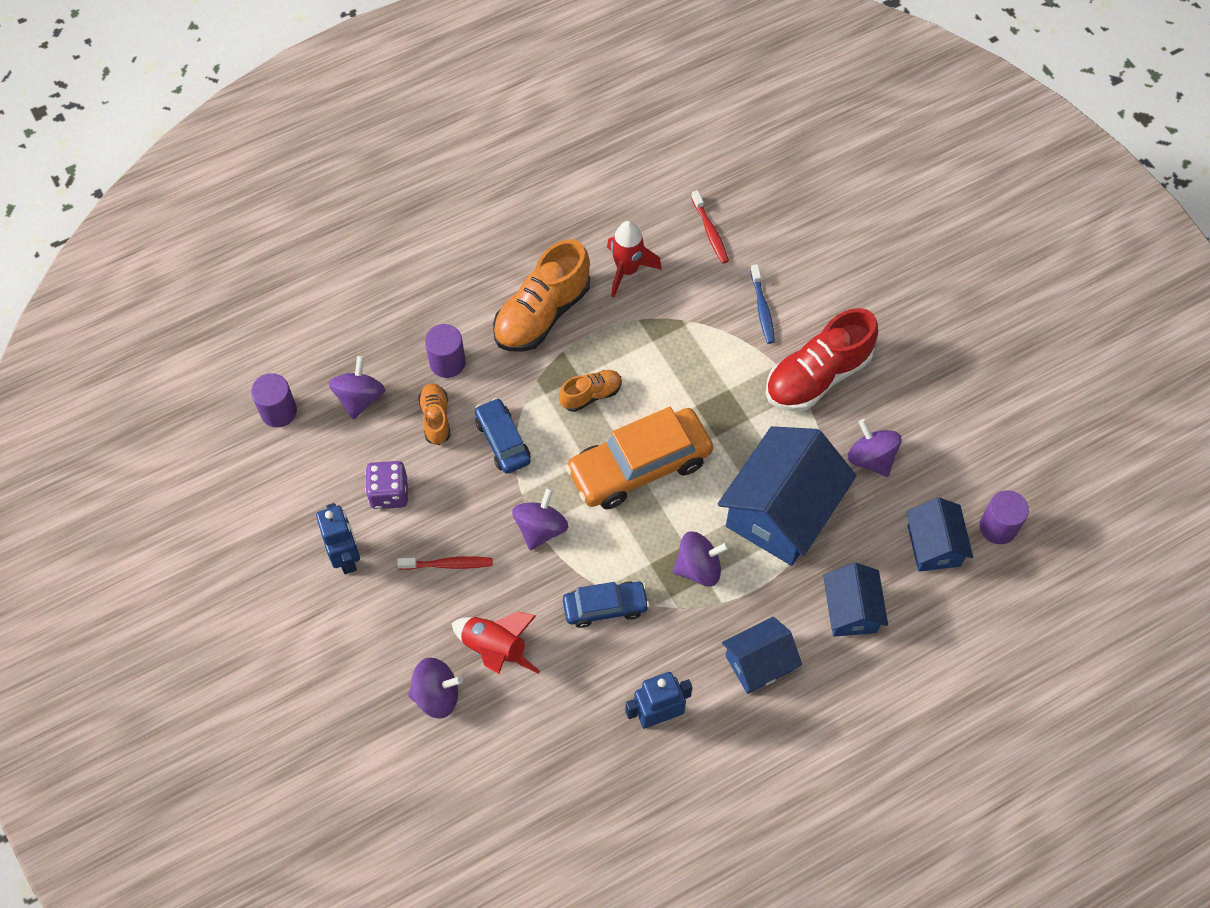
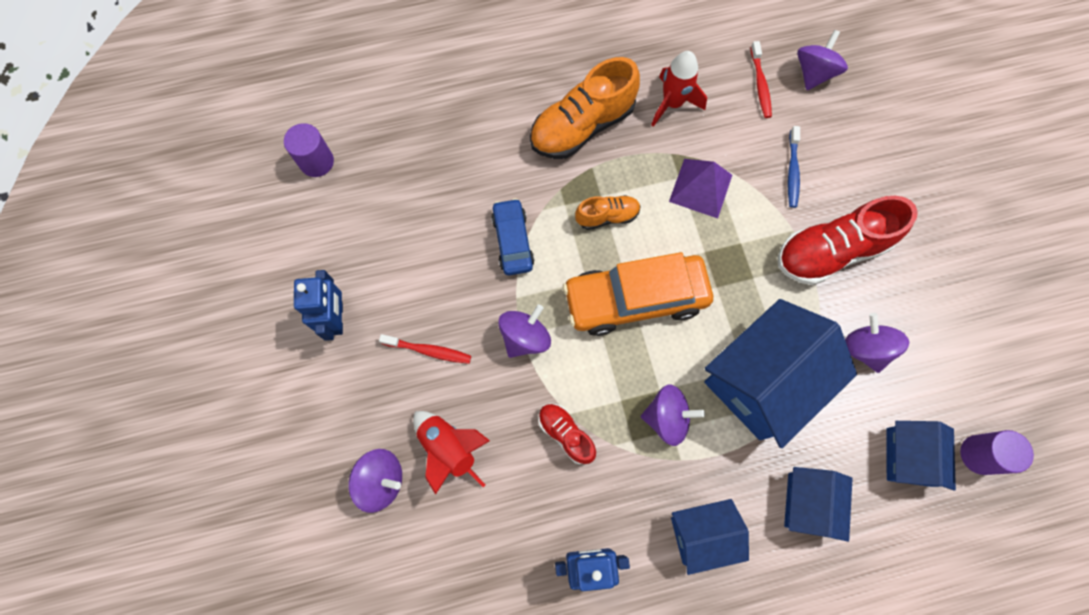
camera: 15 degrees right, 10 degrees up
purple spinning top [329,356,385,419] -> purple spinning top moved to [797,30,848,90]
purple dice [365,461,408,509] -> none
orange shoe [418,383,450,445] -> none
purple cylinder [425,324,466,378] -> none
blue car [563,581,649,628] -> red shoe [538,404,596,464]
none -> purple pyramid [669,159,732,218]

